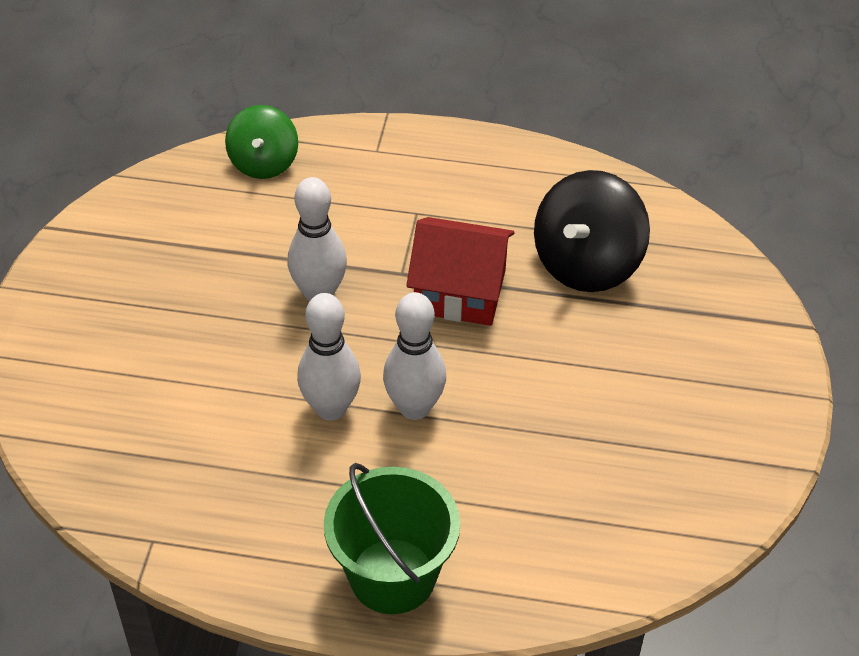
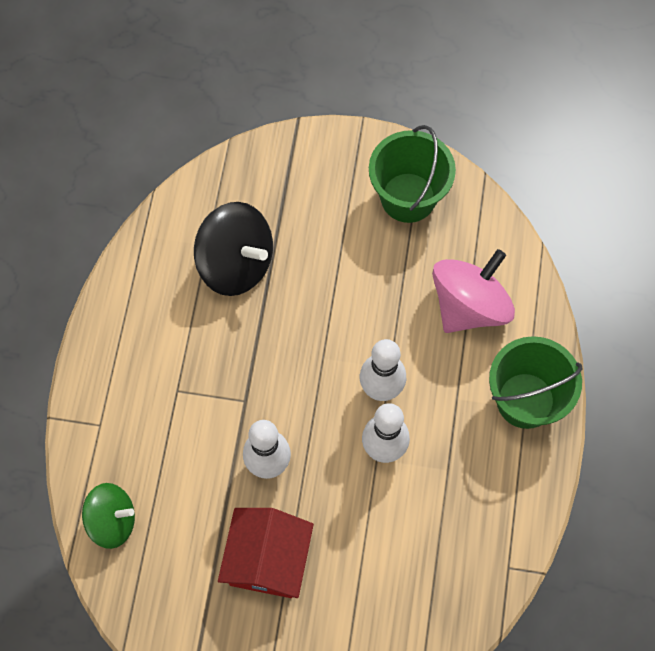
camera: 90 degrees left, 20 degrees up
red house [406,217,515,326] -> red house moved to [218,508,314,598]
none -> green bucket [369,125,456,223]
none -> pink spinning top [432,249,515,333]

